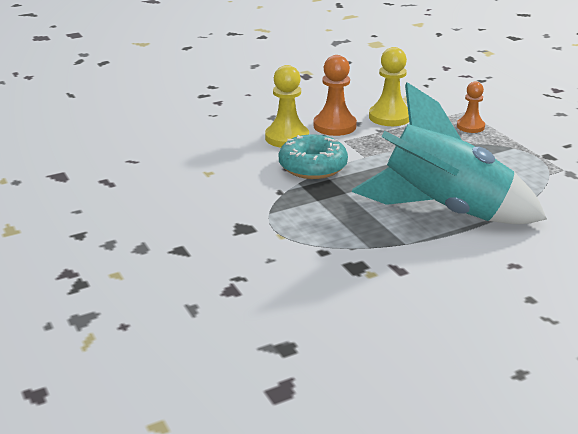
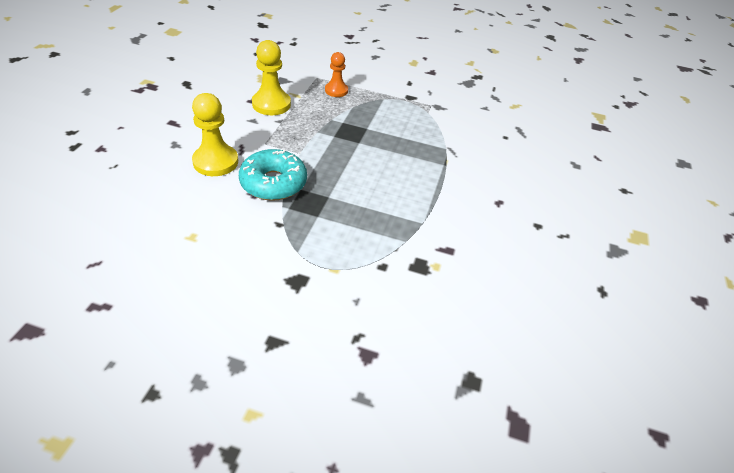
camera: 50 degrees left, 15 degrees up
orange pawn [313,55,357,136] -> none
turquoise rocket [351,82,547,224] -> none

